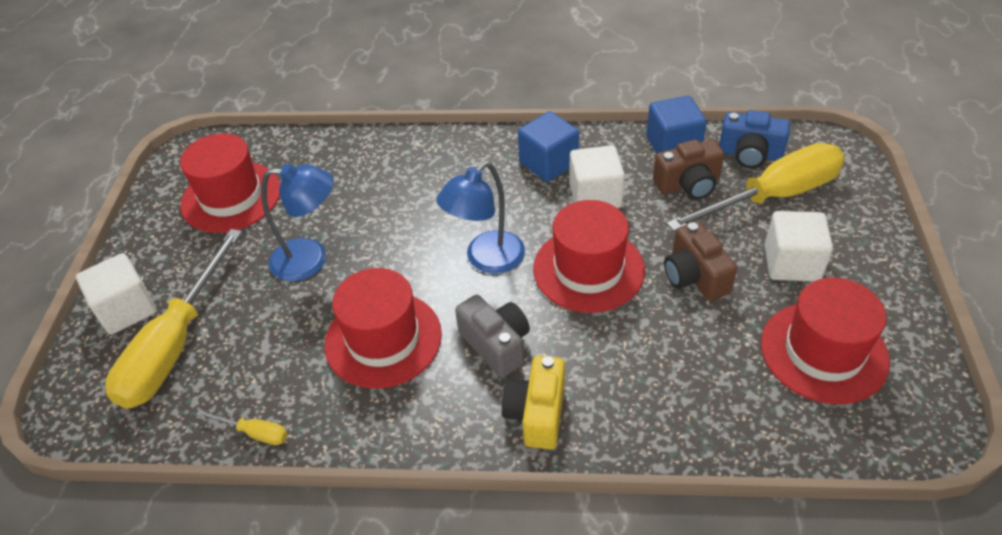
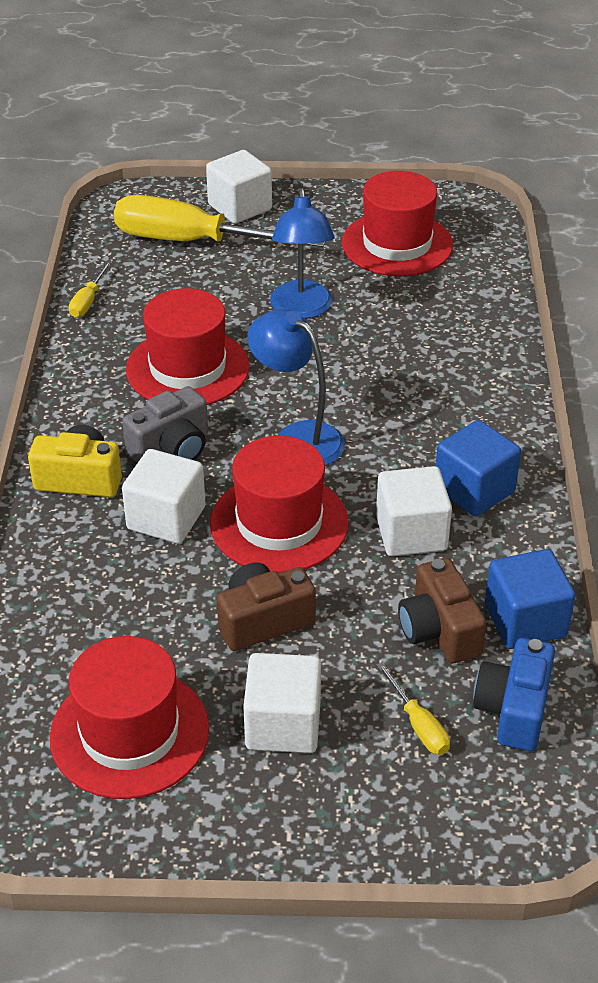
camera: 85 degrees right, 5 degrees down
yellow screwdriver [666,143,845,232] -> yellow screwdriver [376,662,450,755], size x0.41
none -> white cube [122,449,206,544]

